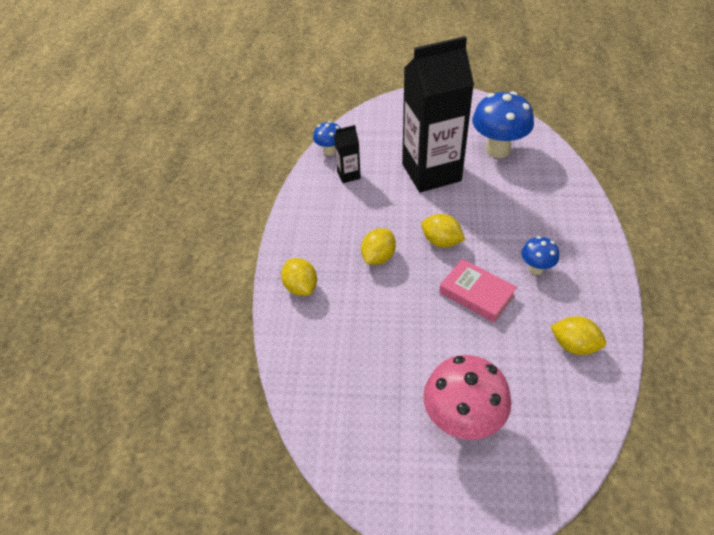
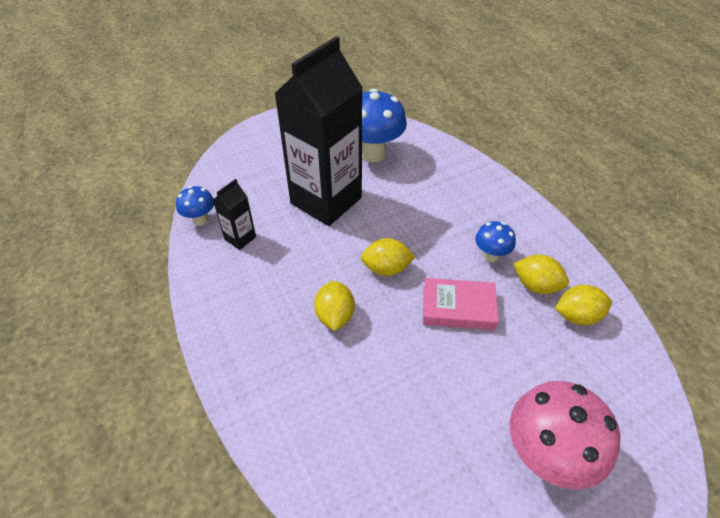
camera: 35 degrees left, 0 degrees up
yellow lemon [281,258,317,296] -> yellow lemon moved to [513,255,569,294]

